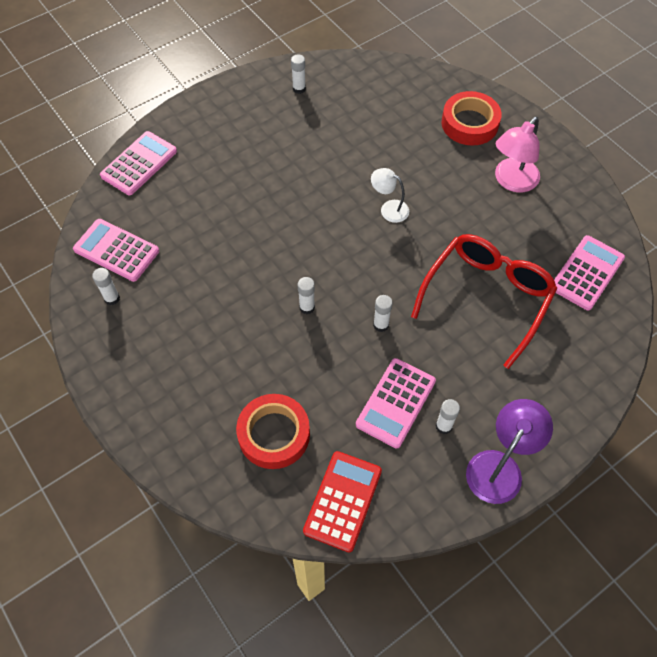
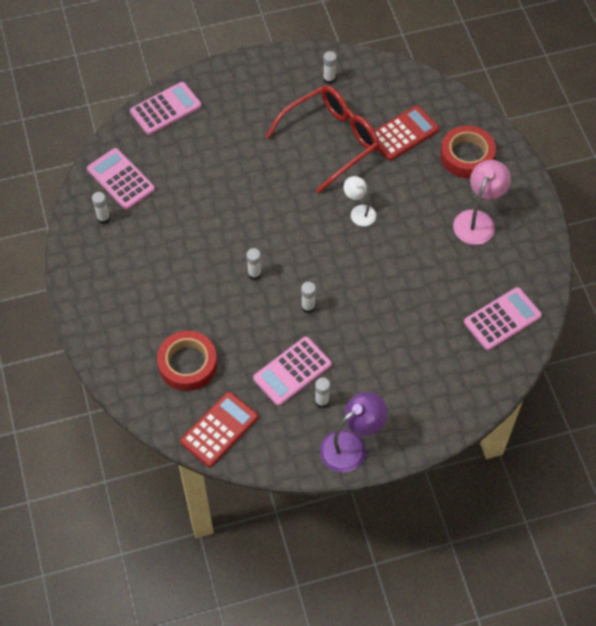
camera: 20 degrees right, 0 degrees up
red glasses [411,234,557,369] -> red glasses moved to [265,85,379,193]
pink lamp [495,116,540,192] -> pink lamp turned 150 degrees clockwise [453,160,511,245]
none -> red calculator [374,105,439,161]

